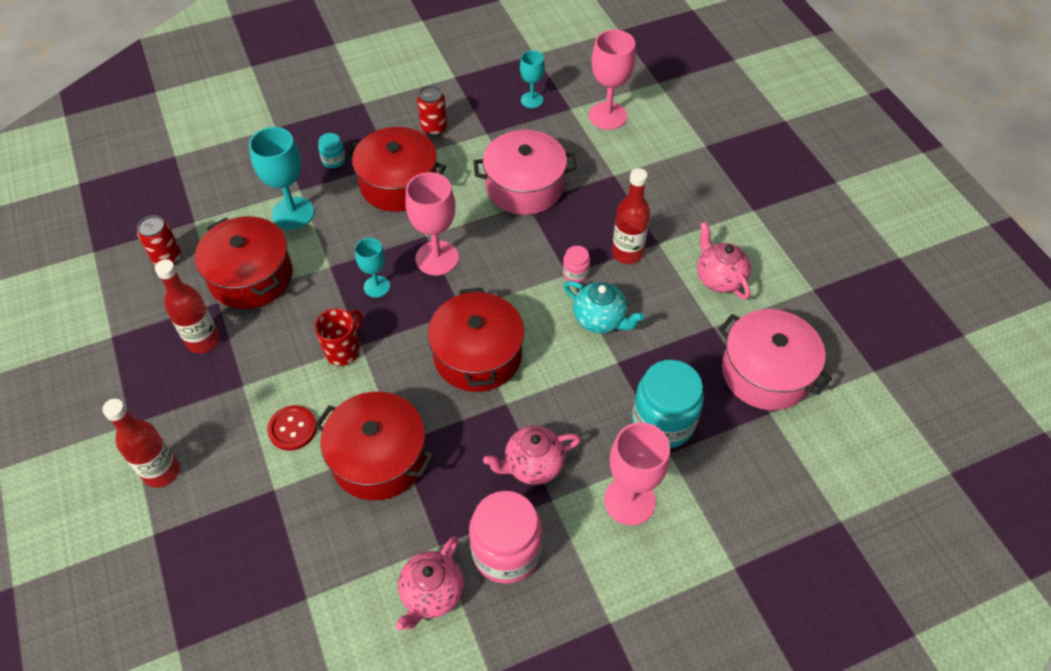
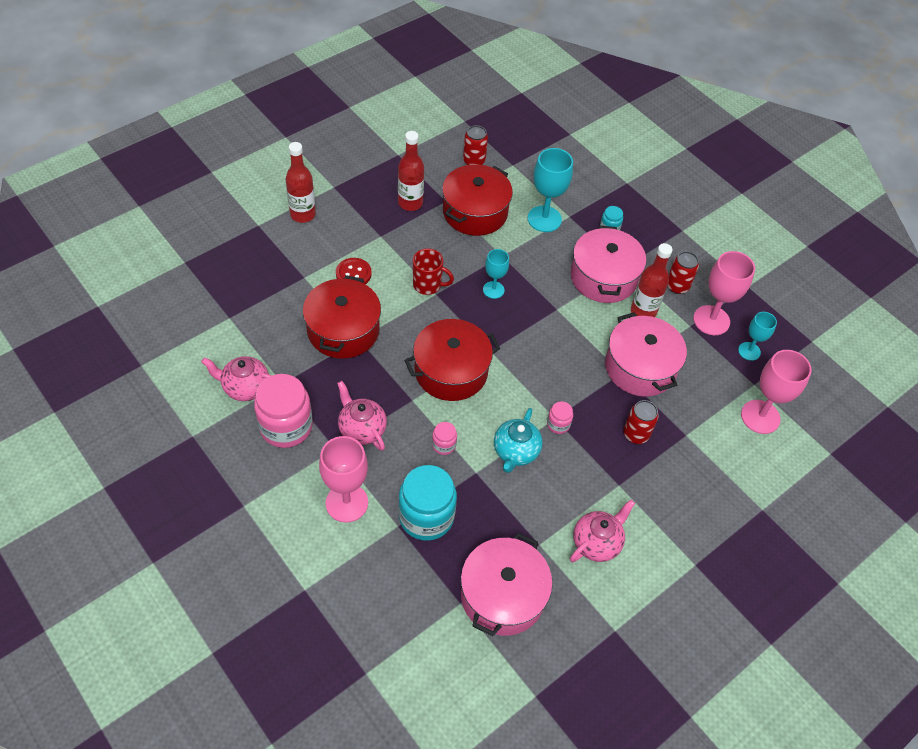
camera: 70 degrees right, 0 degrees up
red pot [345,127,446,212] -> pink pot [571,226,646,303]
pink goblet [405,172,459,276] -> pink goblet moved to [693,251,755,335]
red bottle [612,168,650,264] -> red bottle moved to [631,243,673,317]
none -> pink jar [432,422,457,455]
none -> red can [623,400,659,444]

